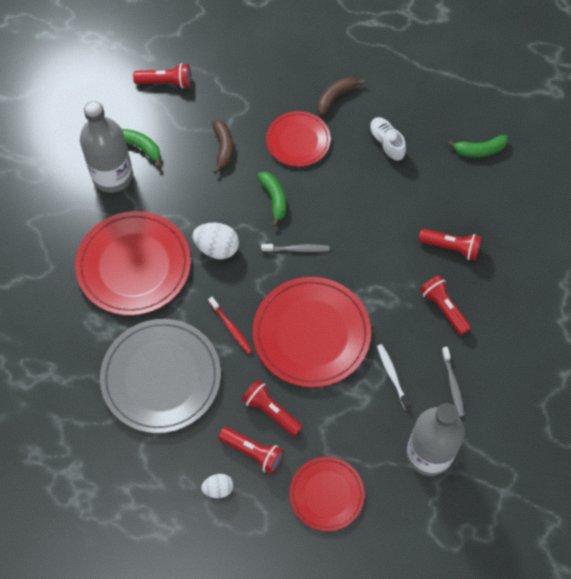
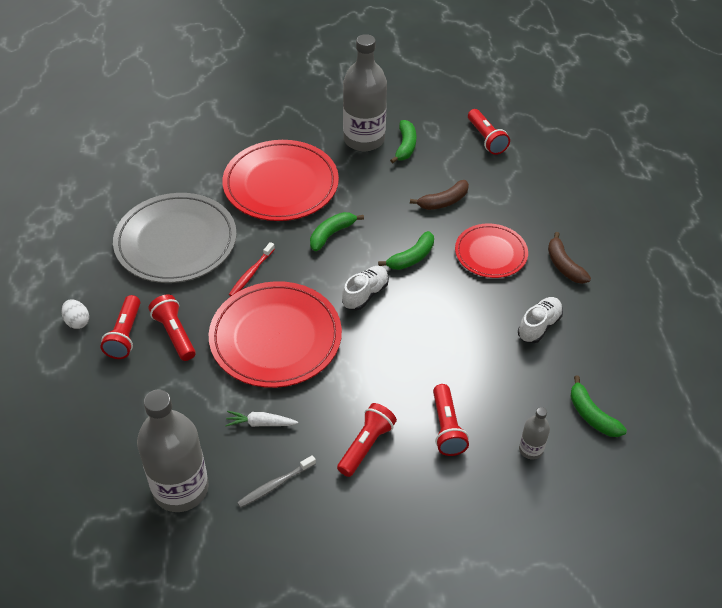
camera: 65 degrees right, 15 degrees down
white egg [192,223,239,259] -> green banana [310,212,364,251]
red flashlight [242,380,303,436] -> red flashlight turned 45 degrees counterclockwise [149,295,196,361]
grey toothbrush [261,244,330,252] -> white shoe [342,266,389,310]
red plate [290,457,365,531] -> none
brown banana [317,77,365,115] -> brown banana turned 135 degrees counterclockwise [548,232,591,284]
white toothbrush [377,344,411,409] -> white carrot [225,411,298,427]
none -> grey bottle [519,407,550,460]

